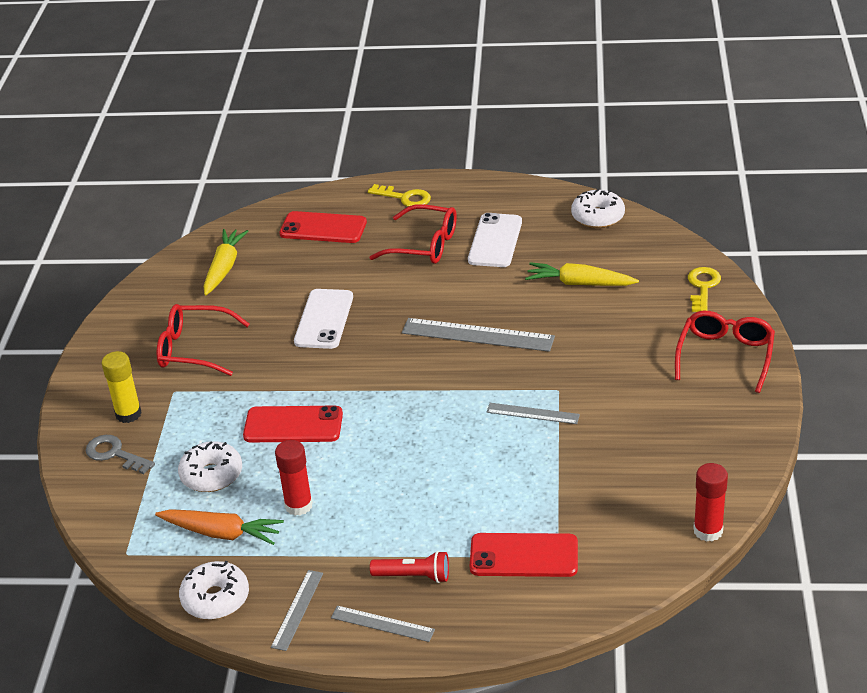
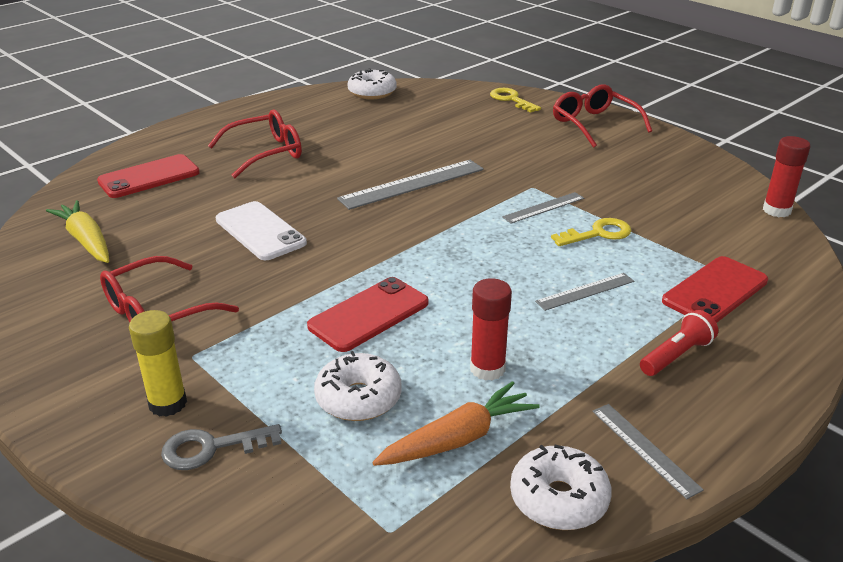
camera: 50 degrees left, 5 degrees down
grey ruler [331,606,435,642] -> grey ruler moved to [535,273,634,311]
yellow key [368,184,431,207] -> yellow key moved to [551,218,631,246]
white phone [468,213,522,267] -> none
yellow carrot [525,262,639,286] -> none

